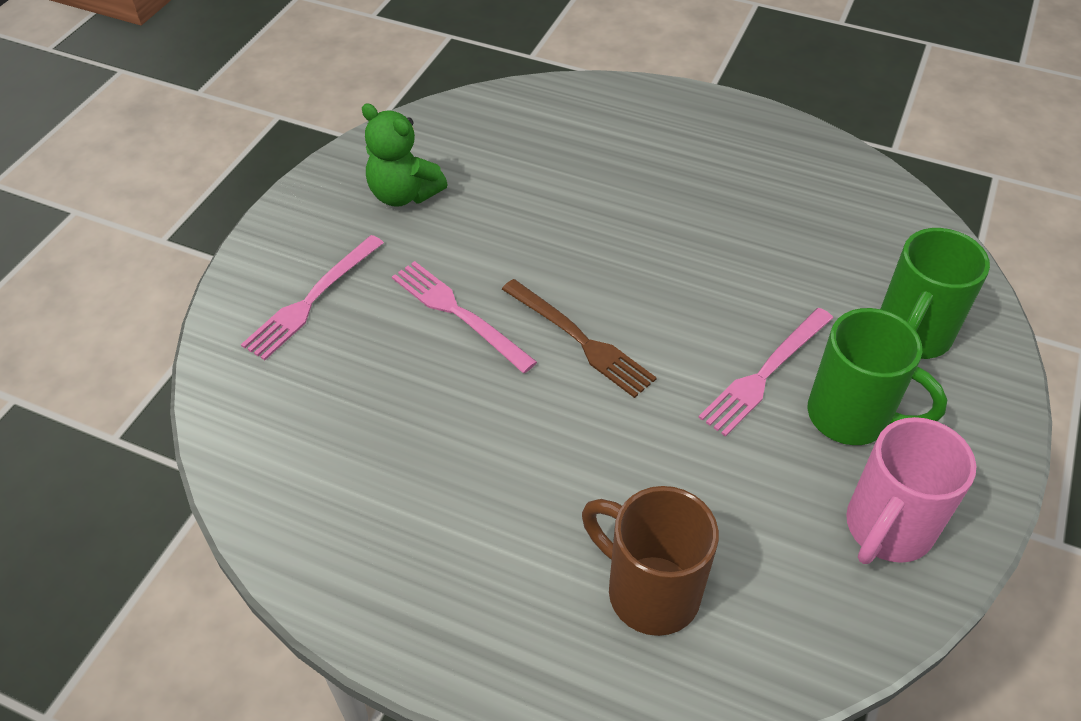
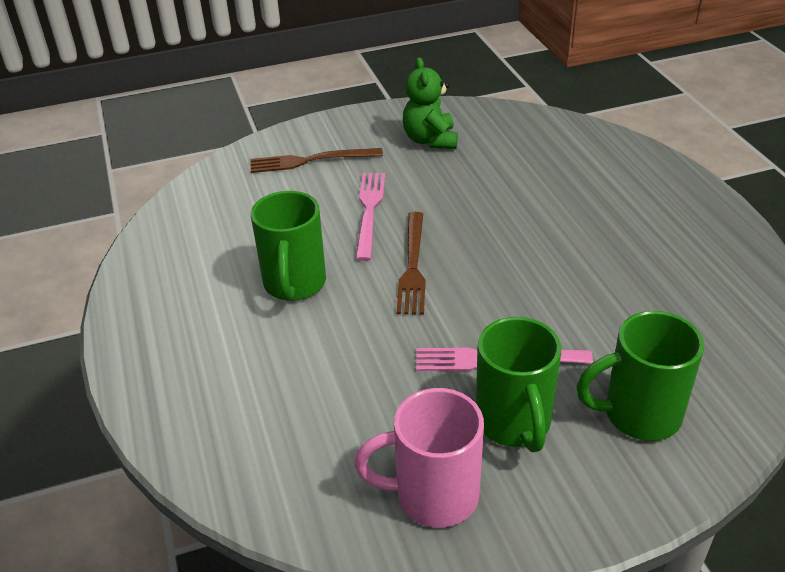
camera: 50 degrees right, 10 degrees down
pink fork [241,235,384,360] -> brown fork [251,148,383,173]
brown mug [582,486,719,636] -> none
none -> green mug [251,191,326,301]

